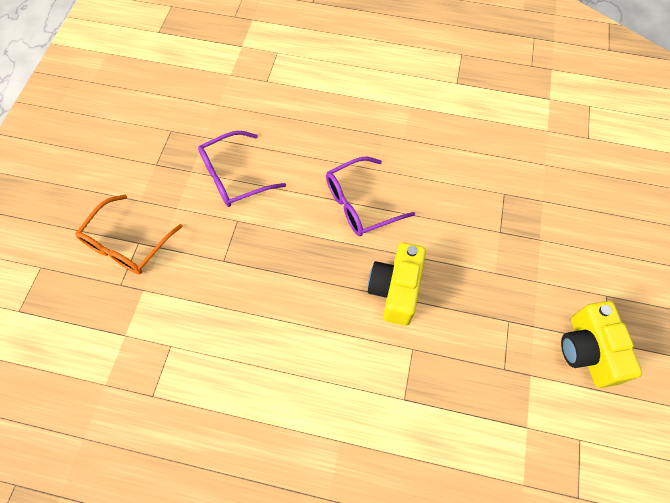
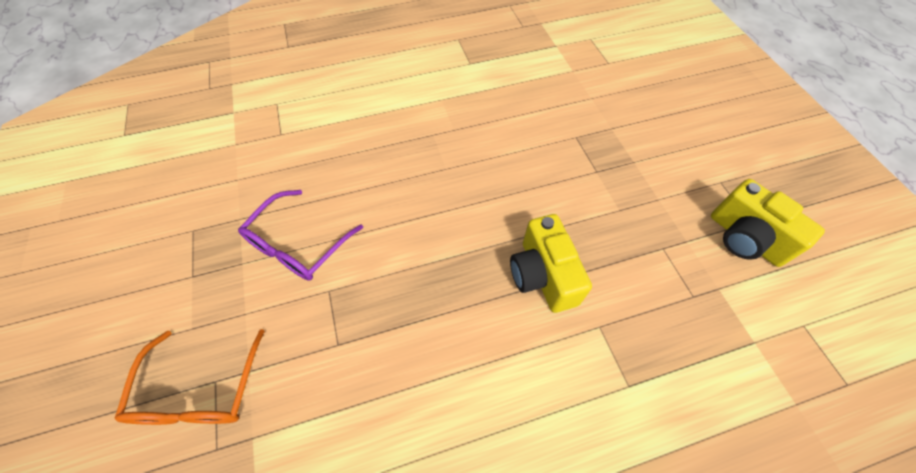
camera: 30 degrees left, 5 degrees down
purple glasses [326,157,415,236] -> none

